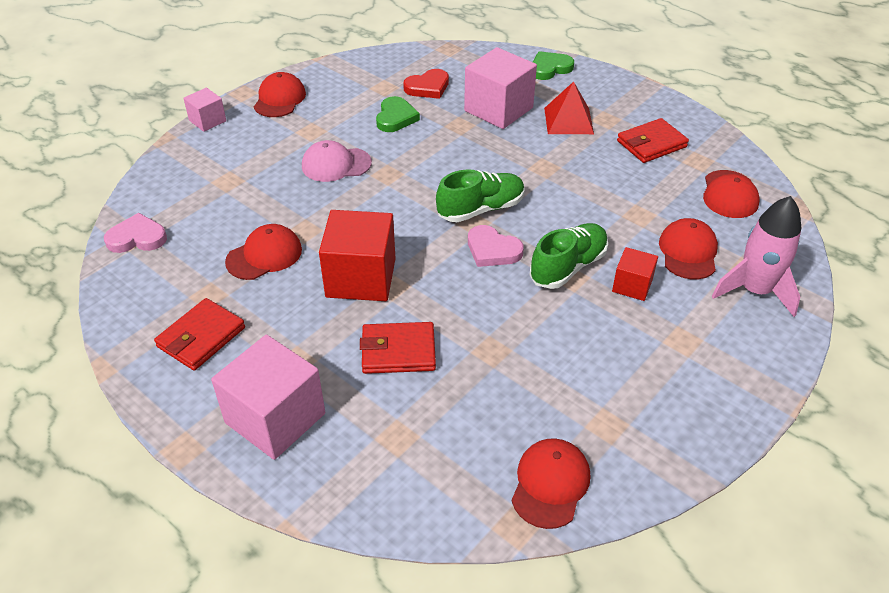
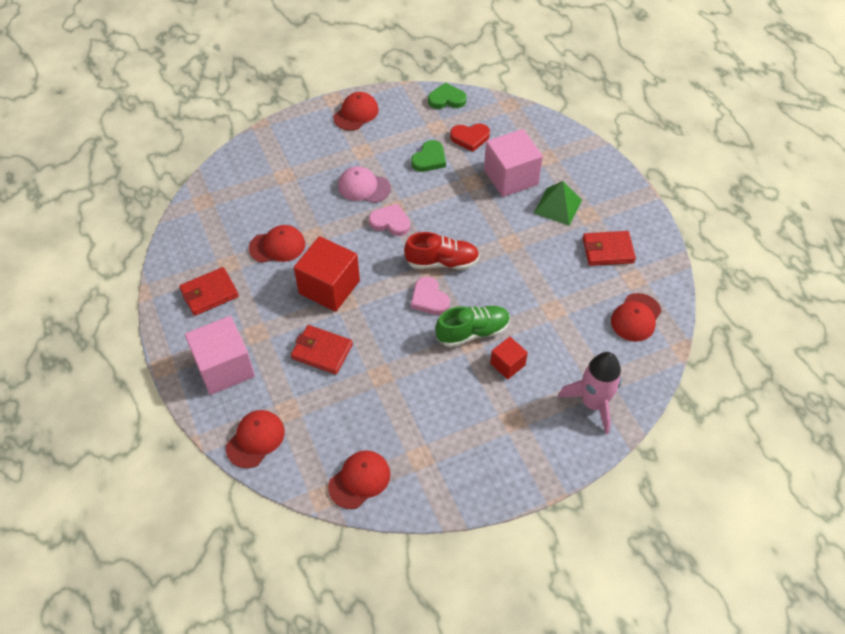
camera: 25 degrees right, 10 degrees up
pink heart [104,213,167,253] -> pink heart moved to [369,203,410,236]
pink cube [183,88,226,132] -> none
green shoe [436,169,525,222] -> red shoe [404,232,480,269]
green heart [533,51,574,80] -> green heart moved to [428,82,467,109]
red pyramid [544,81,594,134] -> green pyramid [534,181,582,226]
red cap [659,218,718,279] -> red cap moved to [226,410,285,468]

